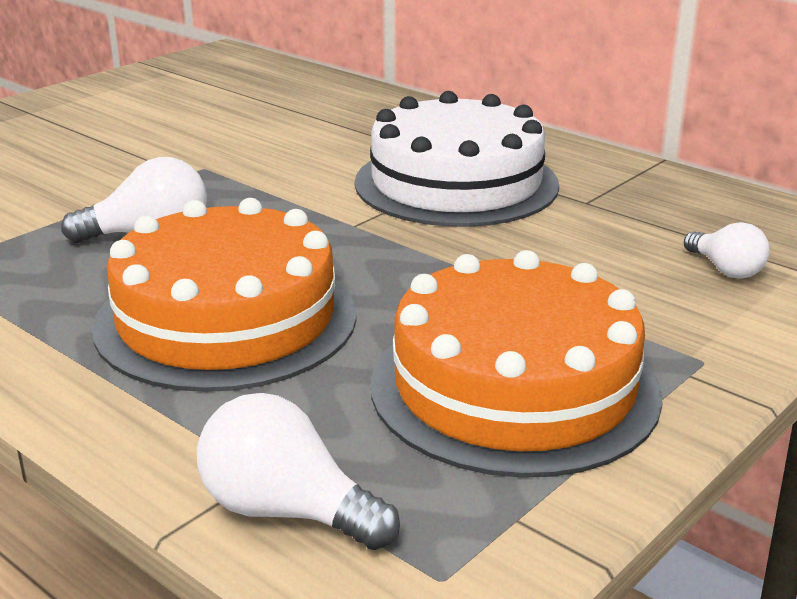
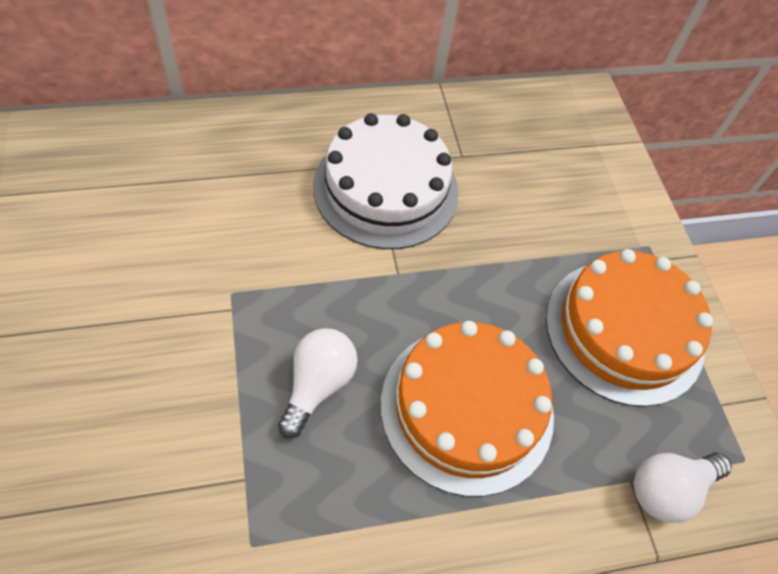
camera: 60 degrees left, 30 degrees up
white light bulb [684,222,770,279] -> none

